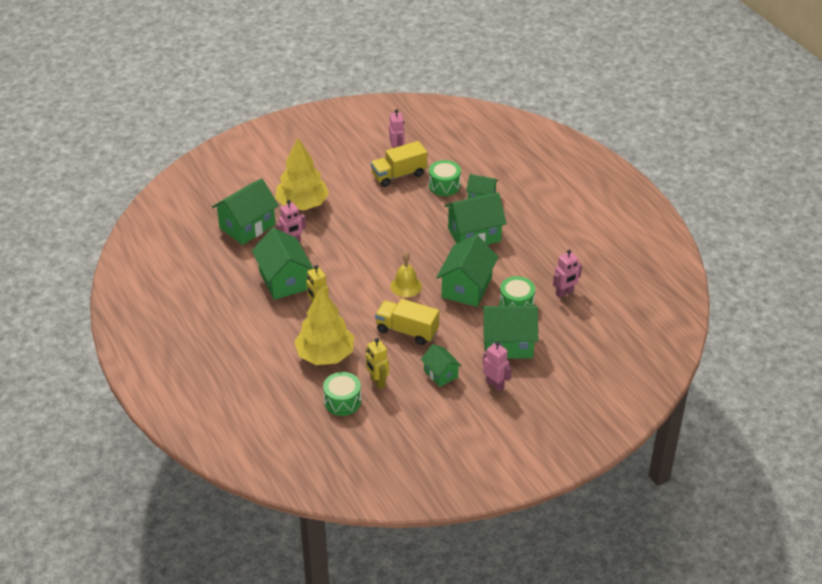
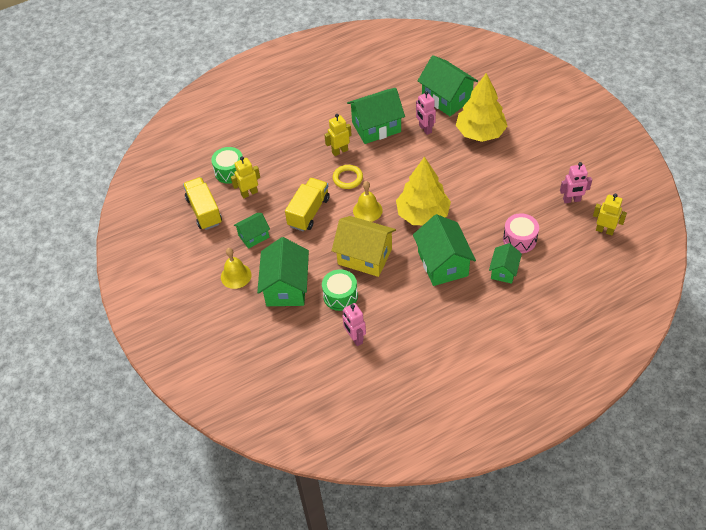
camera: 95 degrees right, 10 degrees up
yellow tree [294,287,354,365] -> yellow tree moved to [396,157,451,225]
yellow truck [371,141,427,187] -> yellow truck moved to [183,177,222,230]
green drum [429,160,461,196] -> pink drum [503,213,539,253]
green house [436,235,499,307] -> yellow house [332,216,396,277]
pink robot [483,341,512,392] -> yellow bell [221,248,251,289]
none -> yellow ring [333,165,363,189]
none -> yellow robot [593,193,627,235]

